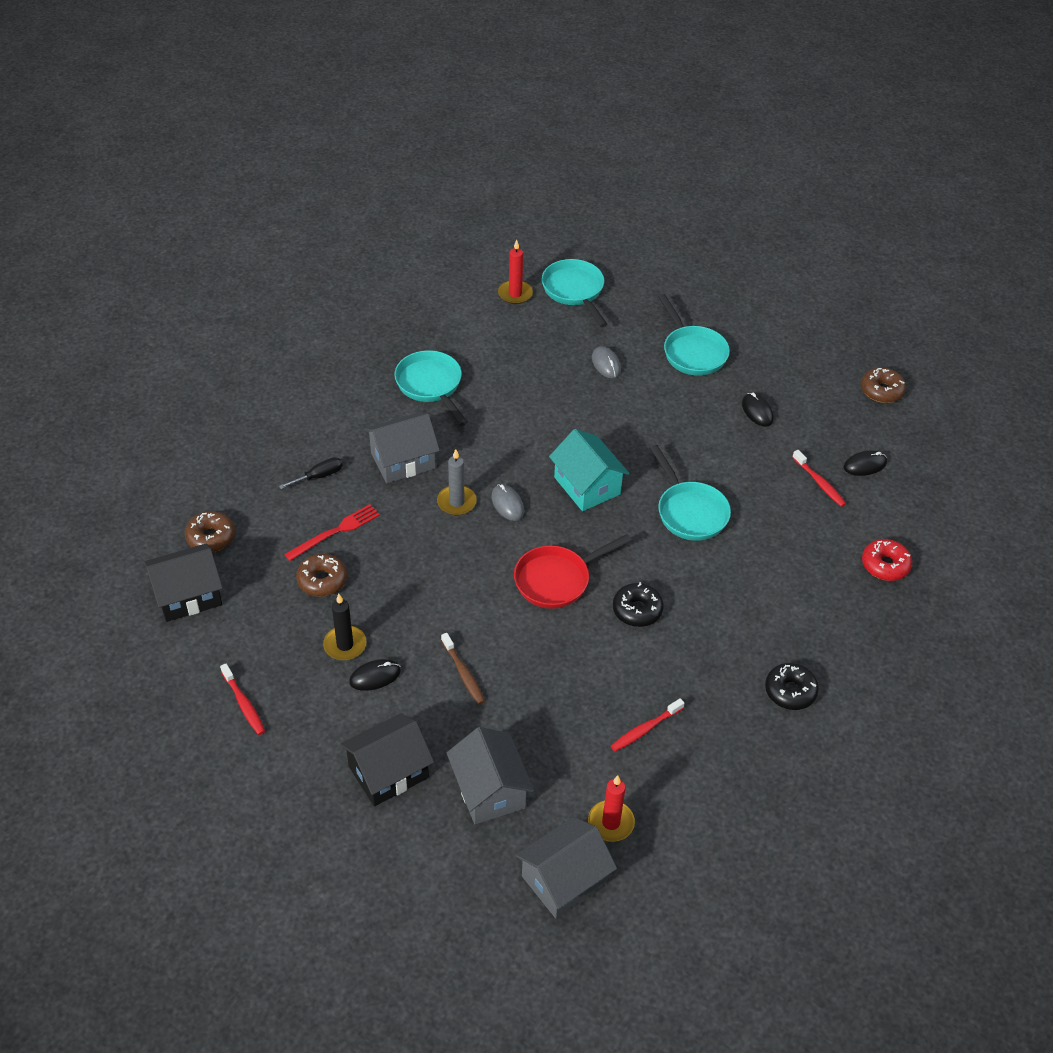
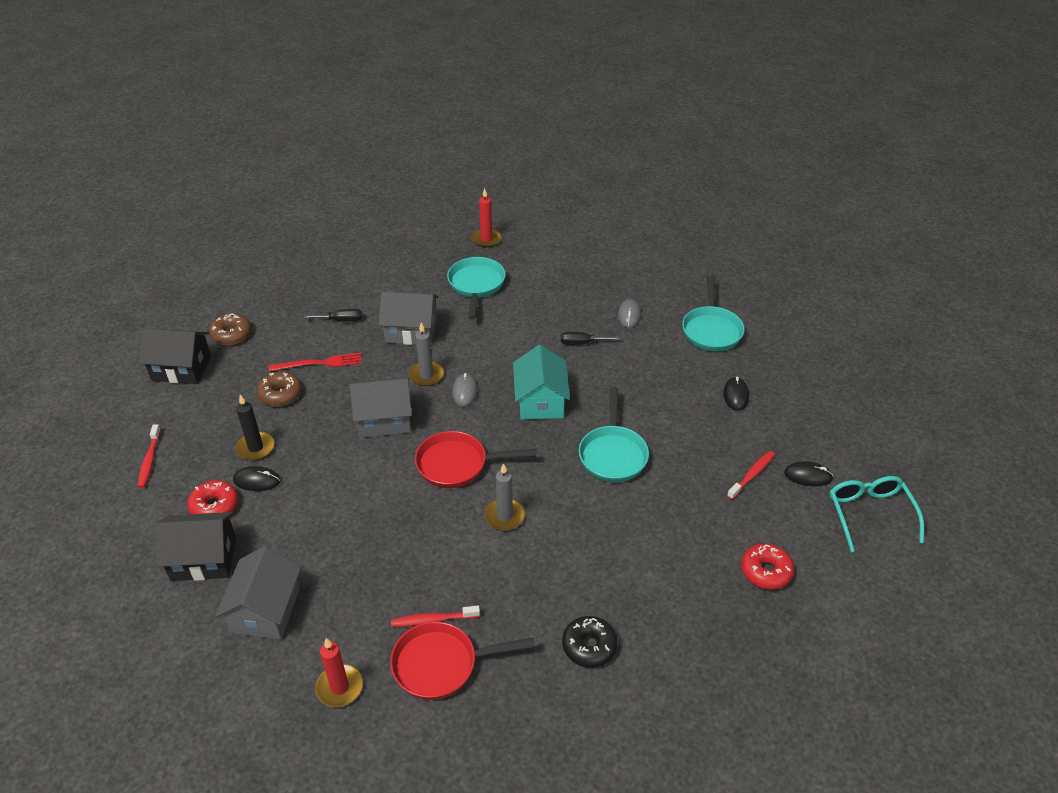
camera: 30 degrees right, 5 degrees down
brown toothbrush [441,633,485,704] -> none
red candle [498,240,533,304] -> red candle moved to [471,188,502,247]
grey house [515,817,617,918] -> grey house moved to [350,377,412,438]
turquoise pan [542,259,608,327] -> none
black donut [613,582,664,627] -> grey candle [485,463,525,531]
red toothbrush [792,450,846,507] -> red toothbrush turned 135 degrees counterclockwise [727,451,775,500]
brown donut [861,368,906,403] -> none
none -> red donut [187,480,238,514]
none -> red pan [390,621,535,700]
none -> black screwdriver [561,332,620,345]
none -> turquoise glasses [830,476,924,552]

